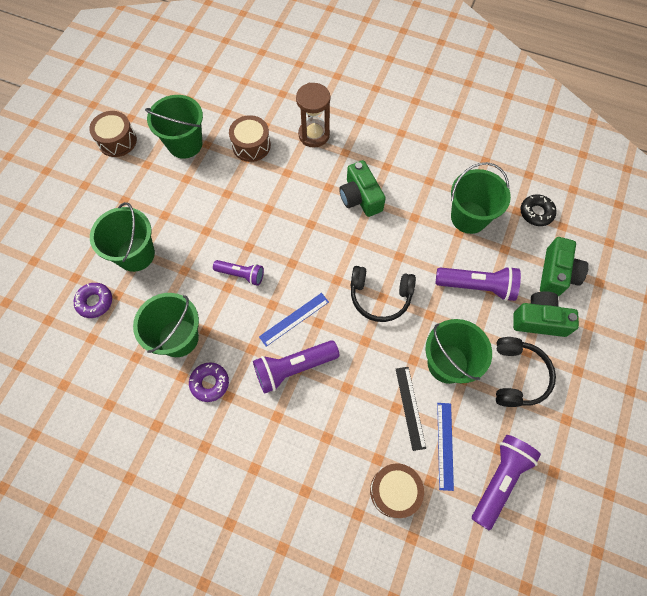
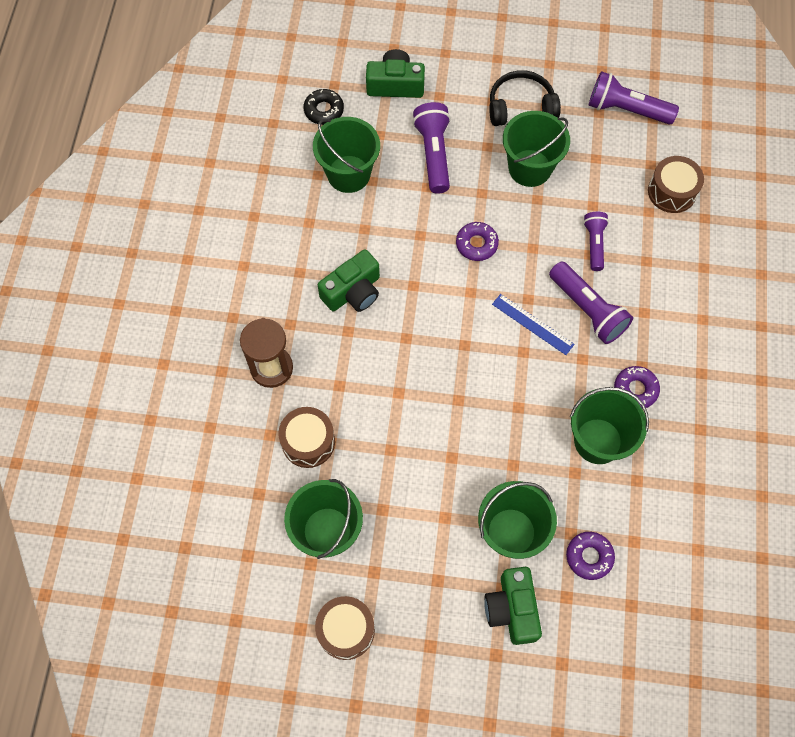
camera: 105 degrees left, 0 degrees up
purple flashlight [213,260,264,286] -> purple flashlight moved to [583,212,609,271]
black headphones [350,266,416,322] -> purple donut [456,222,499,261]
black ruler [396,367,426,451] -> none
blue ruler [437,403,454,491] -> none
green camera [513,291,579,337] -> green camera moved to [484,567,542,645]

